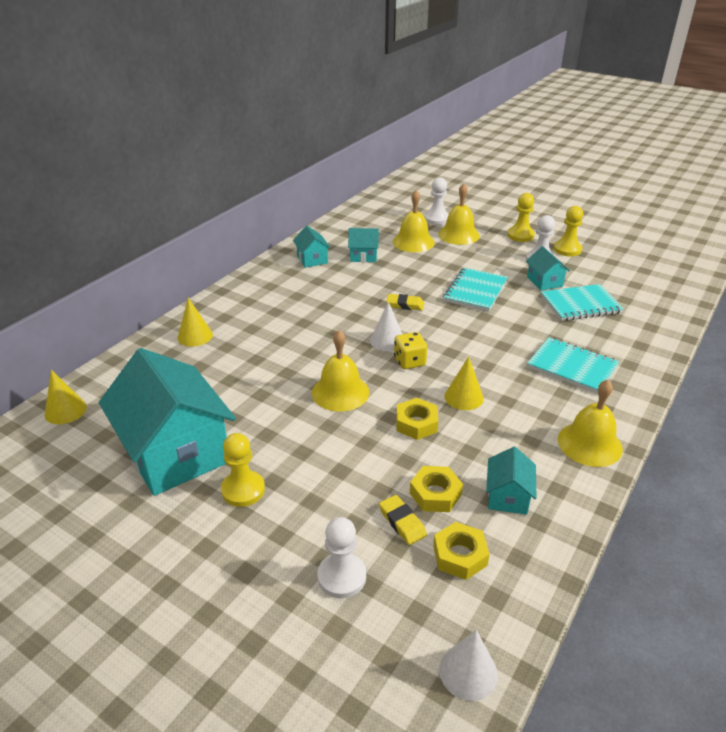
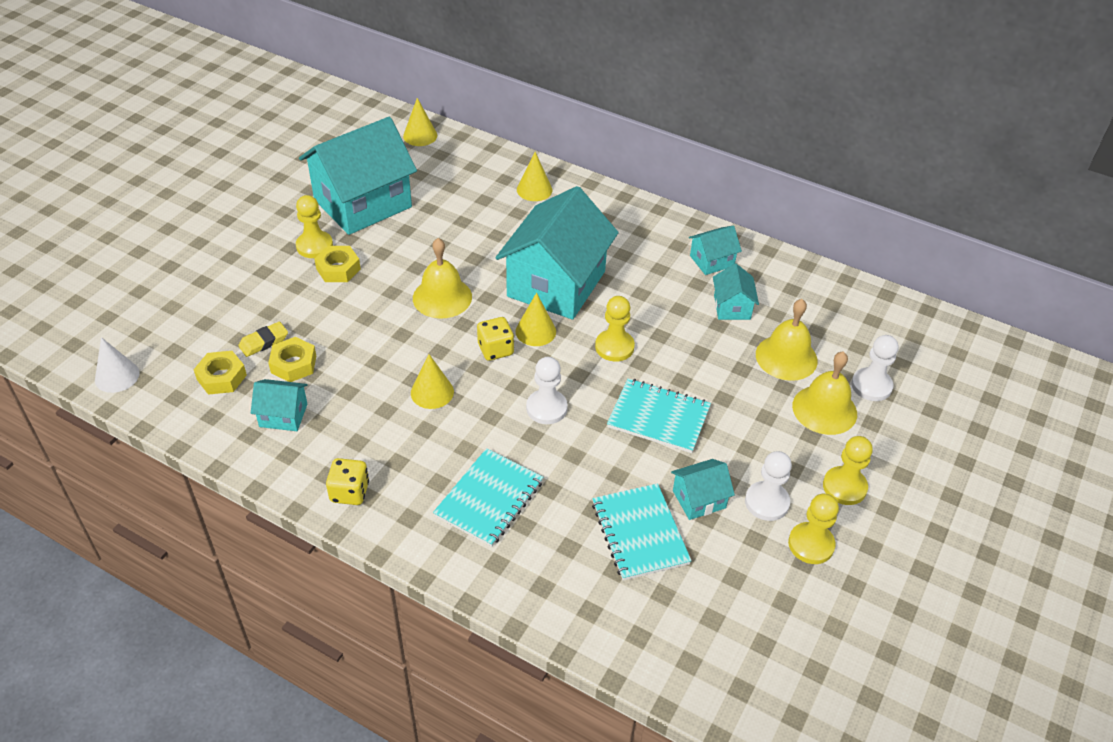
camera: 85 degrees right, 10 degrees up
white pawn [317,517,366,598] -> white pawn moved to [526,357,568,424]
white cone [370,302,402,351] -> yellow cone [515,293,556,346]
yellow eraser [386,294,424,311] -> yellow pawn [595,296,635,362]
yellow nut [397,398,438,440] -> yellow nut moved to [314,246,361,282]
yellow bell [558,379,623,467] -> yellow dice [326,458,369,505]
none -> turquoise house [496,186,619,320]

